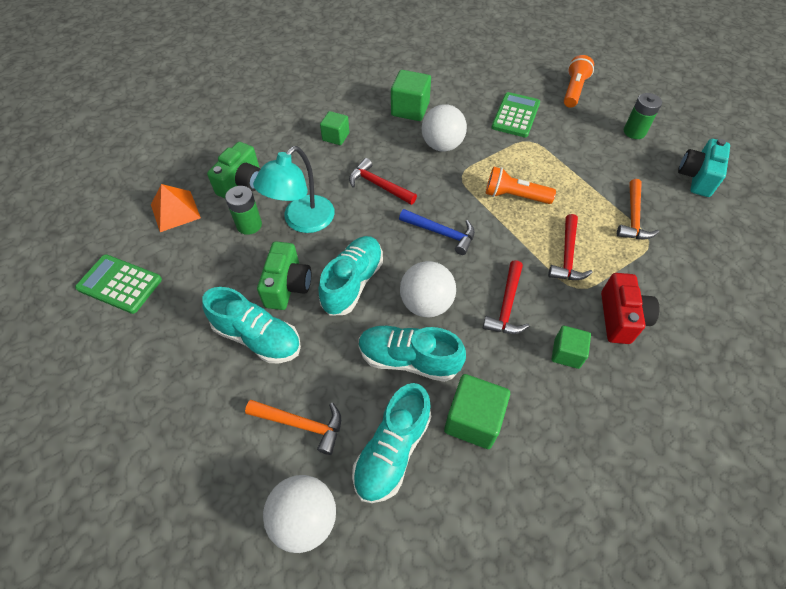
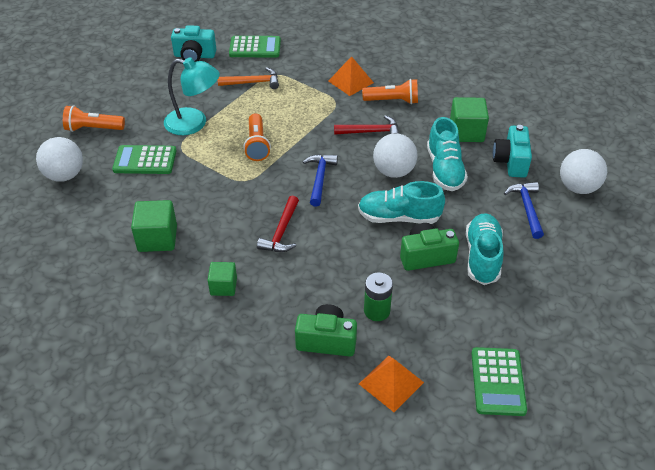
camera: 110 degrees left, 10 degrees down
orange hammer [245,400,341,455] -> blue hammer [504,182,544,239]
turquoise lamp [253,146,335,233] -> turquoise lamp moved to [164,57,220,135]
turquoise shoe [352,383,431,503] -> turquoise camera [493,125,532,178]
white ball [422,104,467,152] -> white ball moved to [36,137,83,182]
red hammer [548,214,593,280] -> none
green cube [551,326,591,369] -> orange flashlight [362,79,418,104]
red camera [601,273,659,344] -> orange pyramid [328,56,374,96]
green battery [624,93,662,139] -> none
none -> green calculator [229,36,281,57]

